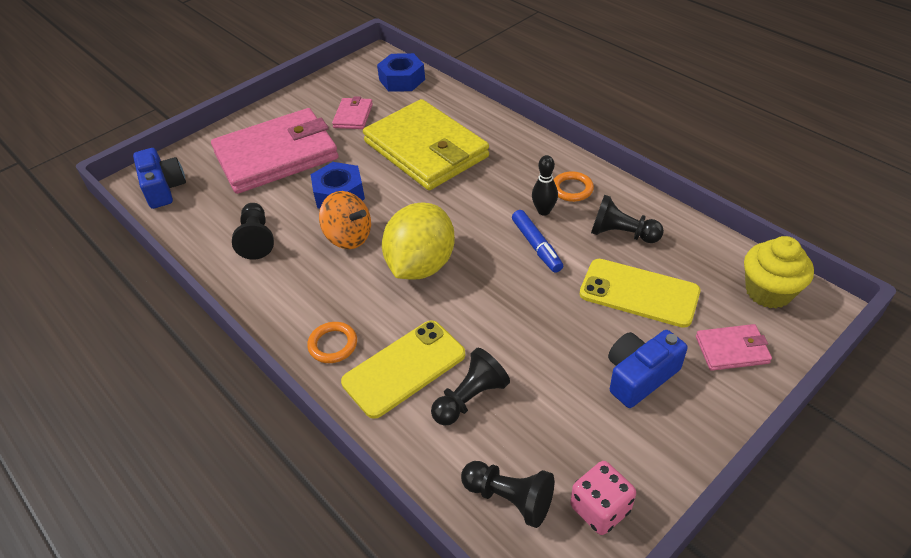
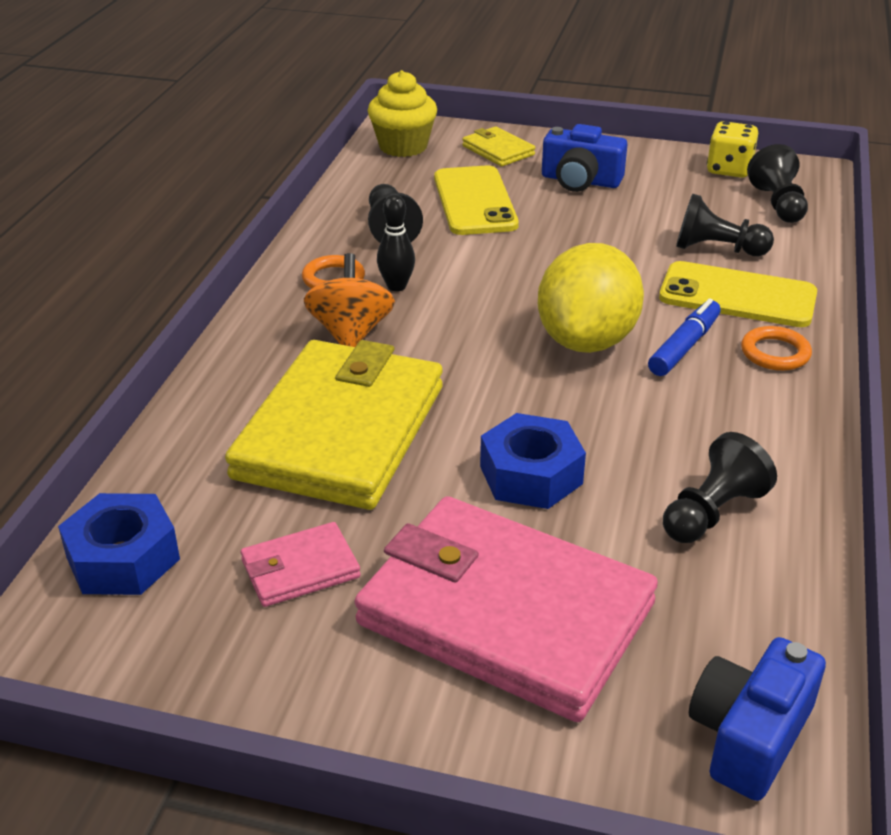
camera: 125 degrees left, 10 degrees down
orange spinning top [319,191,371,249] -> orange spinning top moved to [304,253,395,347]
yellow lemon [382,202,455,280] -> yellow lemon turned 60 degrees counterclockwise [538,243,644,353]
blue marker [512,210,563,273] -> blue marker moved to [648,298,721,376]
pink dice [570,461,636,535] -> yellow dice [707,121,758,178]
pink wallet [696,324,772,371] -> yellow wallet [462,126,535,166]

